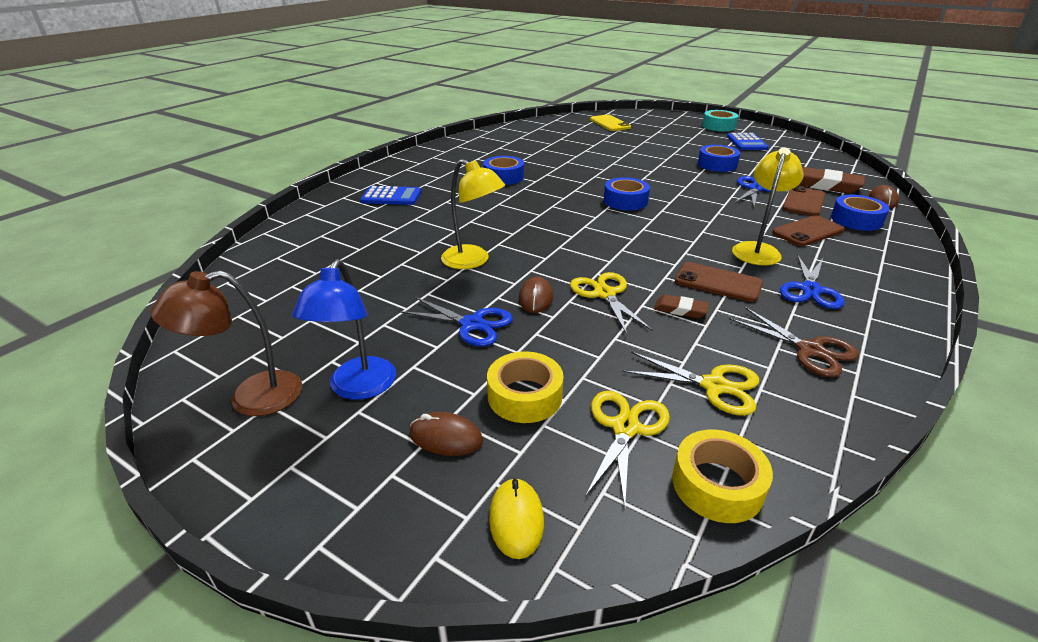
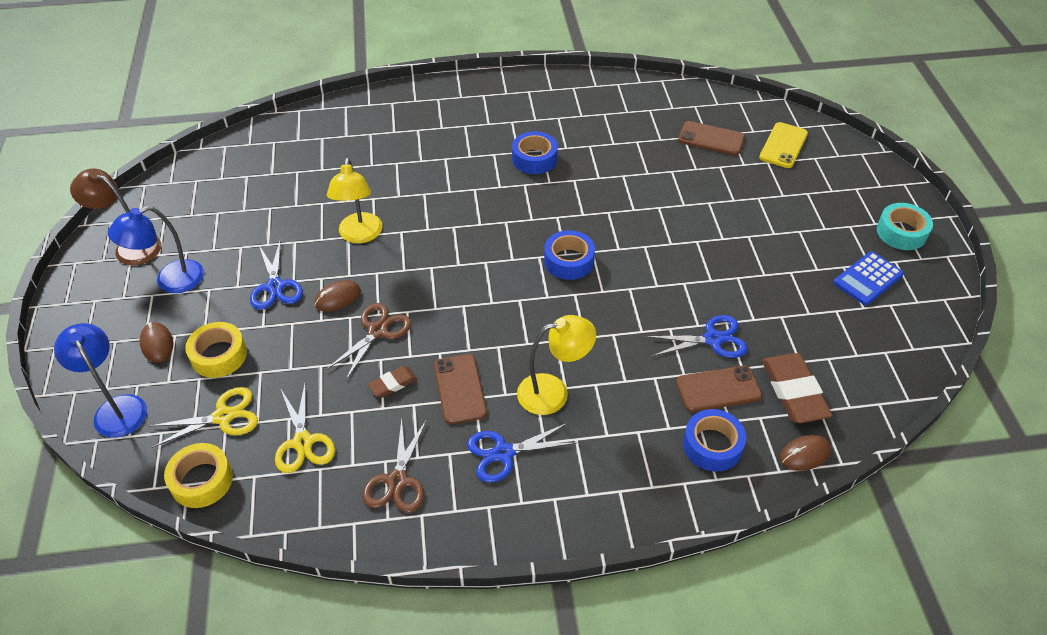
camera: 50 degrees right, 15 degrees up
blue calculator [360,186,421,205] -> none
yellow mouse [489,478,544,559] -> blue lamp [54,323,147,438]
yellow scissors [570,272,653,335] -> brown scissors [326,303,412,380]
brown eraser [654,294,709,318] -> brown eraser turned 75 degrees clockwise [368,366,417,398]
blue tape [698,145,740,172] -> none
brown phone [772,215,845,246] -> brown phone moved to [678,121,745,155]

